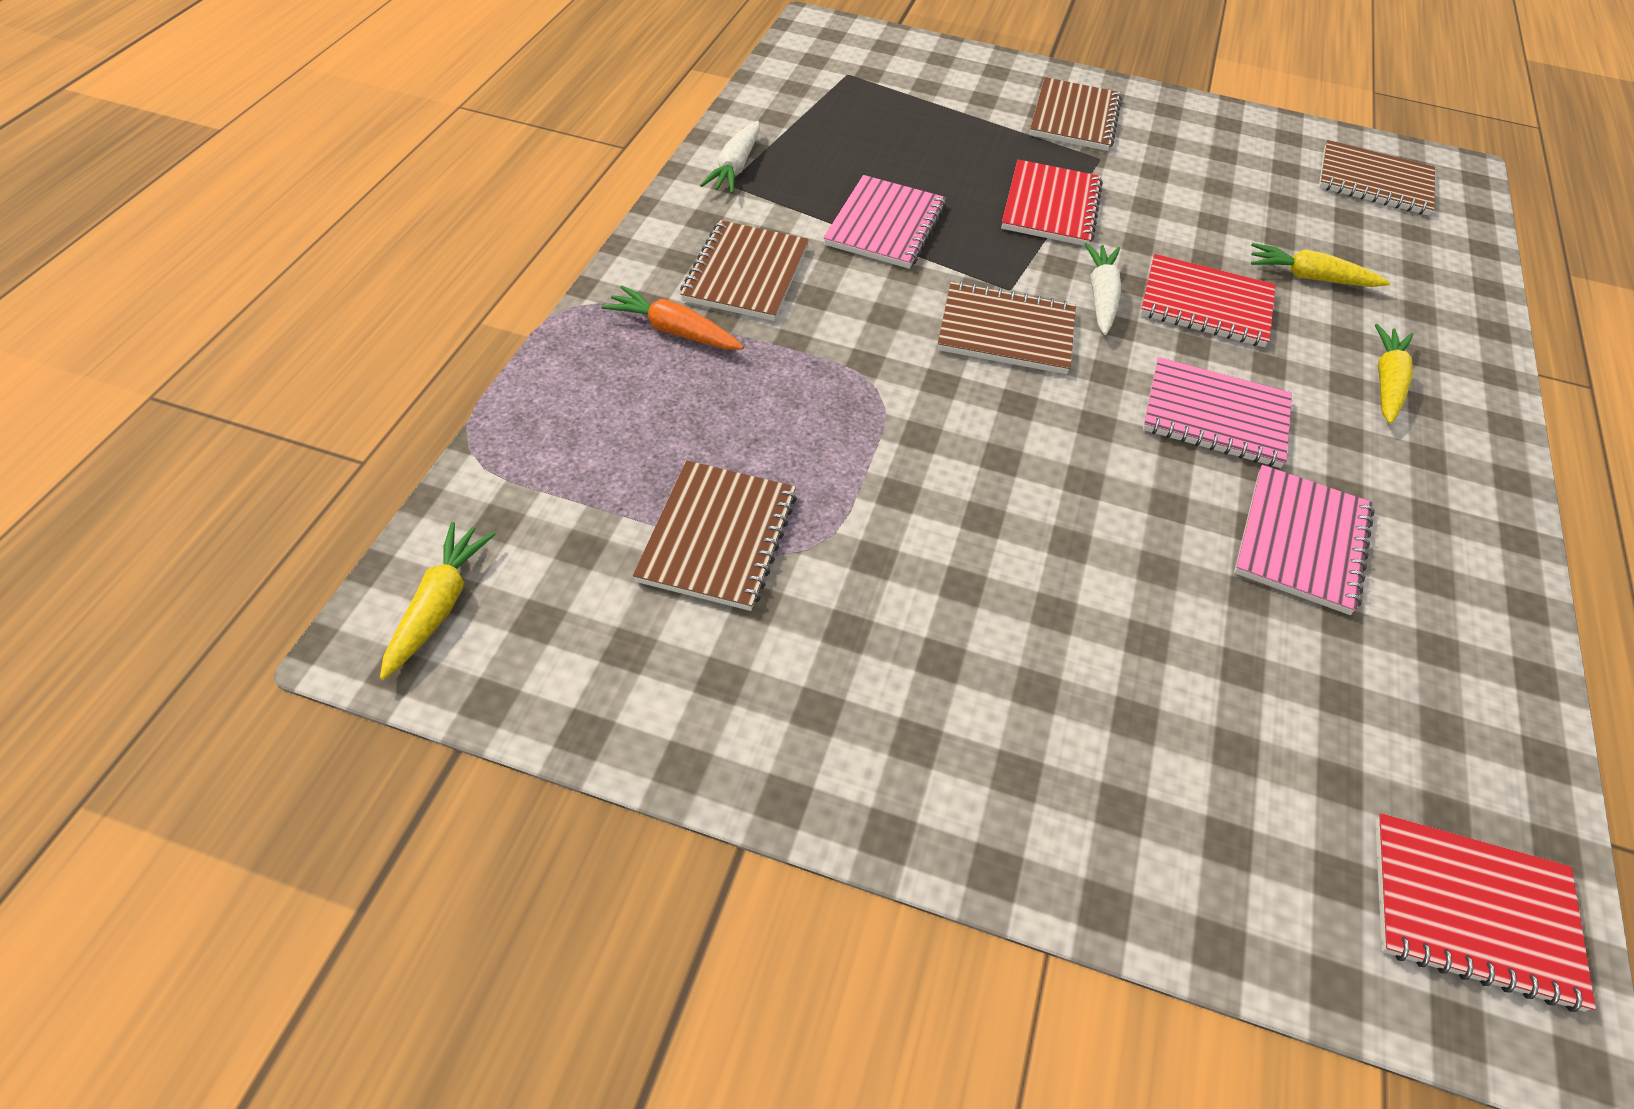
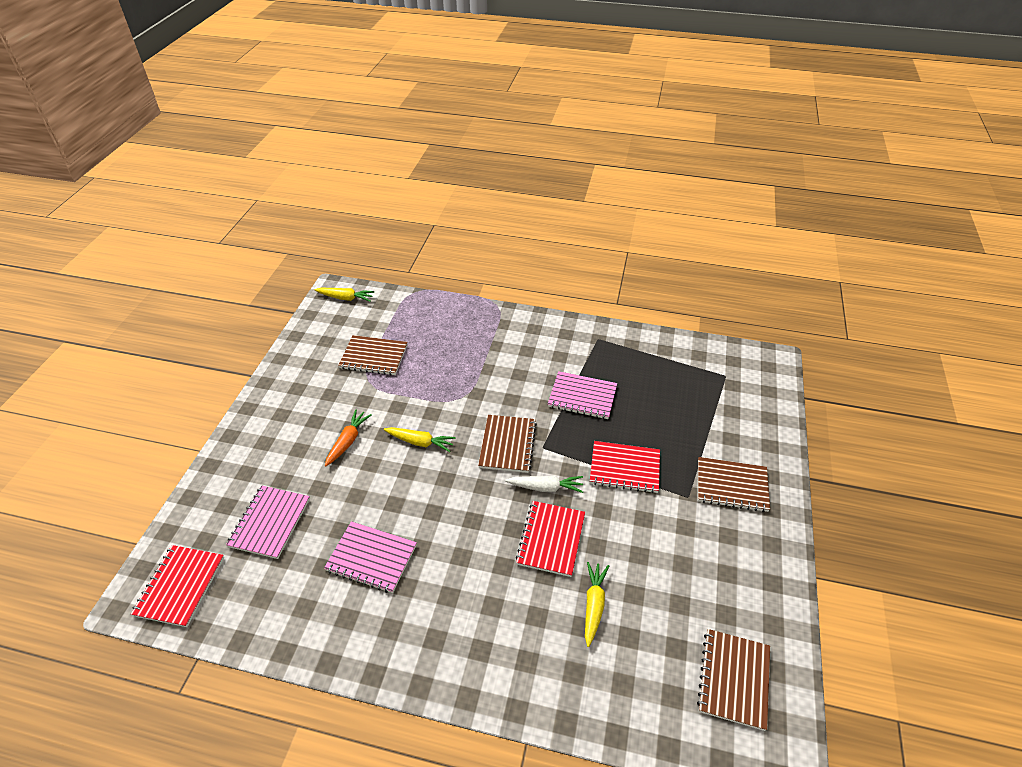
camera: 90 degrees right, 5 degrees down
orange carrot [601,286,744,350] -> orange carrot moved to [325,410,372,467]
brown notebook [680,220,809,321] -> none
white carrot [700,121,760,193] -> none
pink notebook [1143,357,1292,468] -> pink notebook moved to [226,485,310,559]
yellow carrot [1375,324,1413,424] -> yellow carrot moved to [384,427,456,452]

